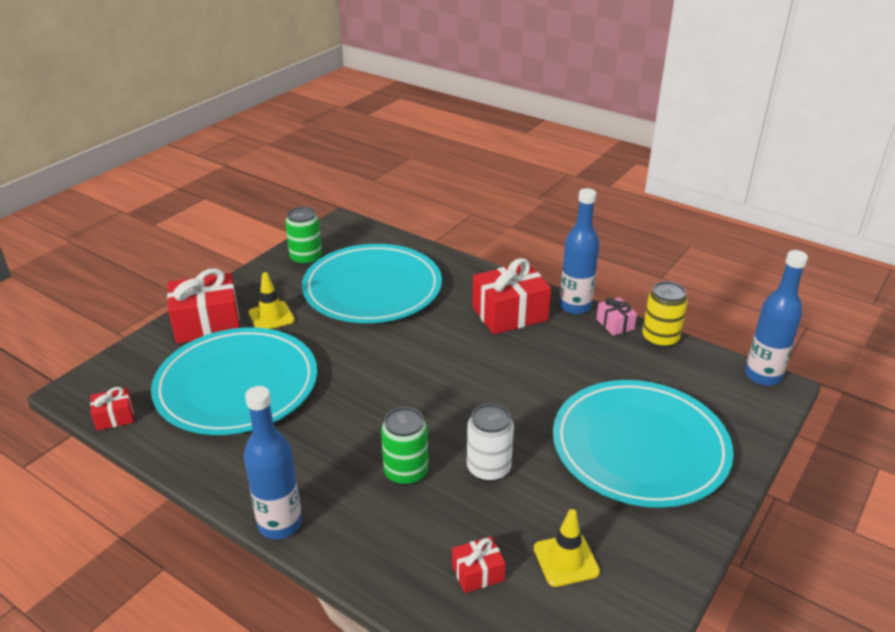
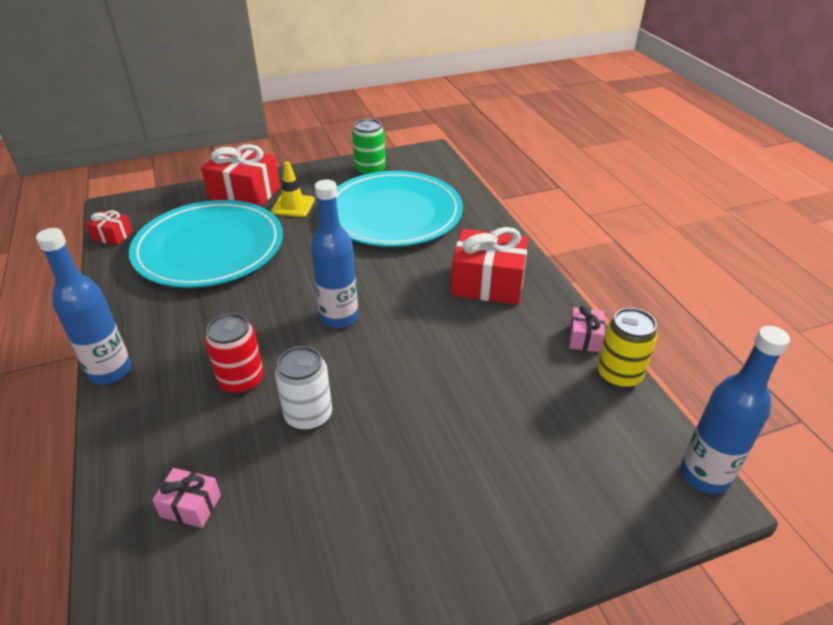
camera: 35 degrees right, 5 degrees up
green can [381,407,428,486] -> red can [205,313,264,394]
red gift [452,536,506,593] -> pink gift [152,468,221,528]
yellow traffic cone [534,509,600,587] -> none
turquoise plate [553,380,734,508] -> none
blue bottle [559,188,599,314] -> blue bottle moved to [311,180,358,328]

